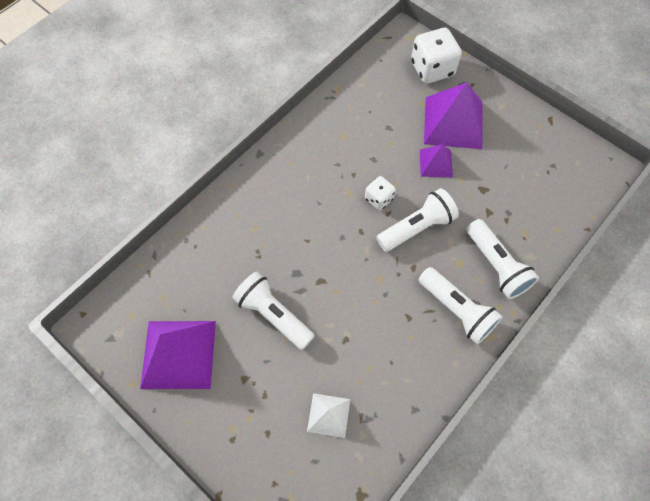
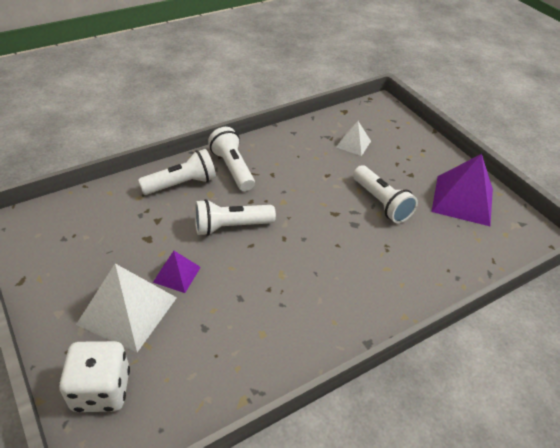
camera: 165 degrees left, 20 degrees down
white dice [365,176,396,211] -> none
purple pyramid [424,82,483,149] -> white pyramid [76,264,177,352]
white flashlight [466,219,539,299] -> white flashlight turned 75 degrees clockwise [138,149,216,195]

